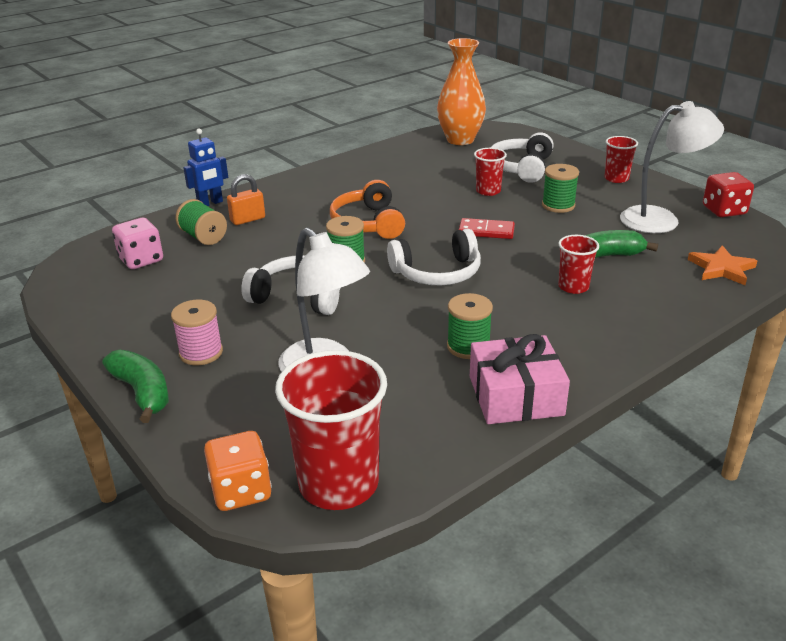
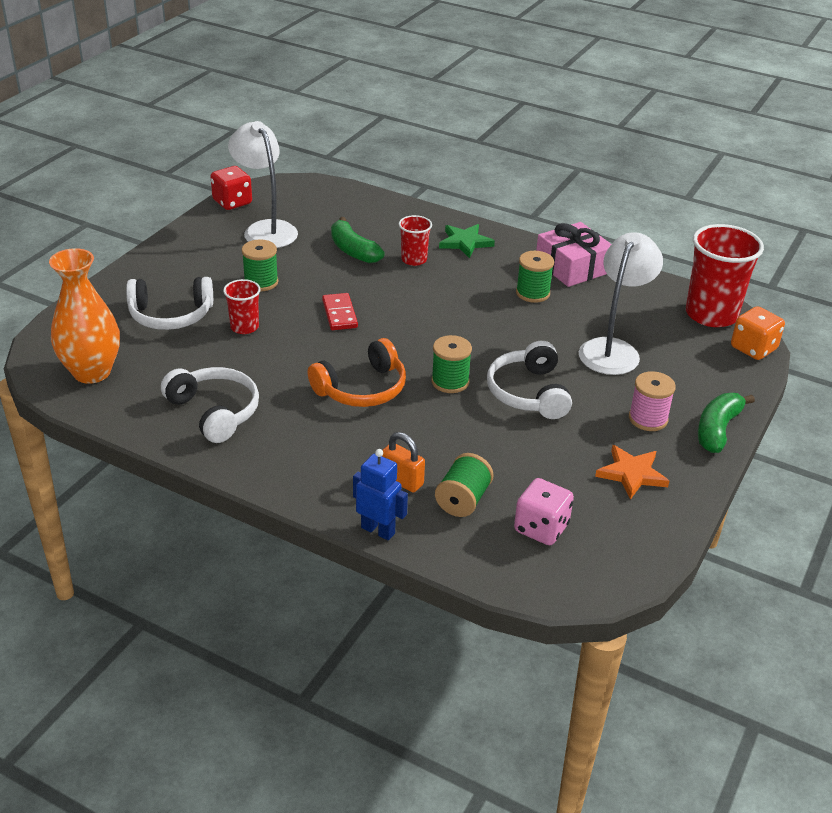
camera: 115 degrees left, 5 degrees up
white headphones [387,229,481,286] -> white headphones moved to [161,367,259,443]
red cup [604,136,638,183] -> none
orange star [688,245,757,285] -> orange star moved to [595,445,669,500]
none -> green star [439,224,495,258]

